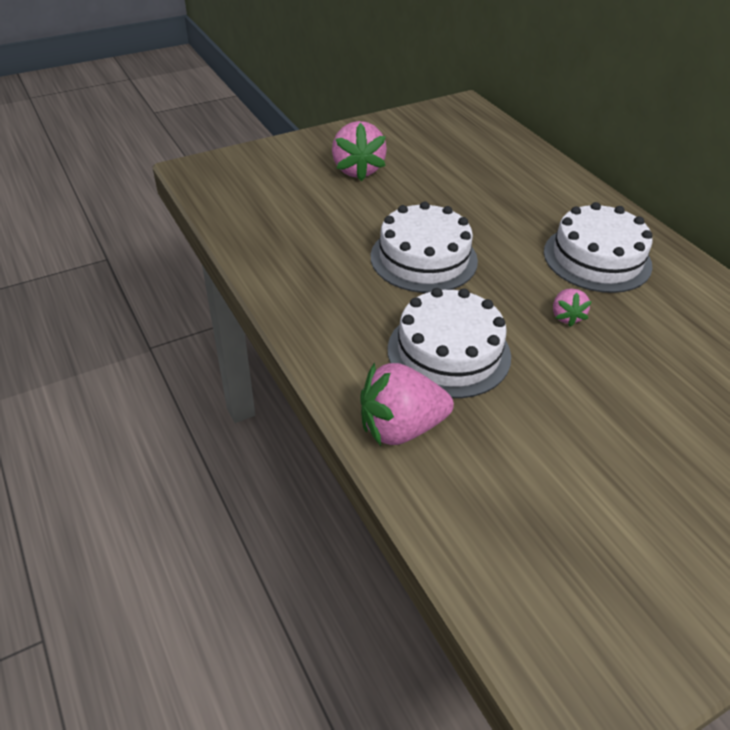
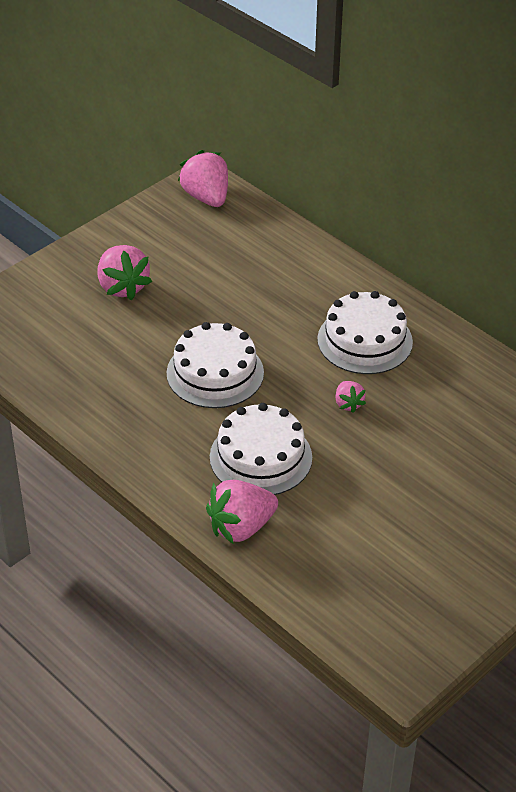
camera: 15 degrees left, 0 degrees up
none -> pink strawberry [178,150,228,207]

